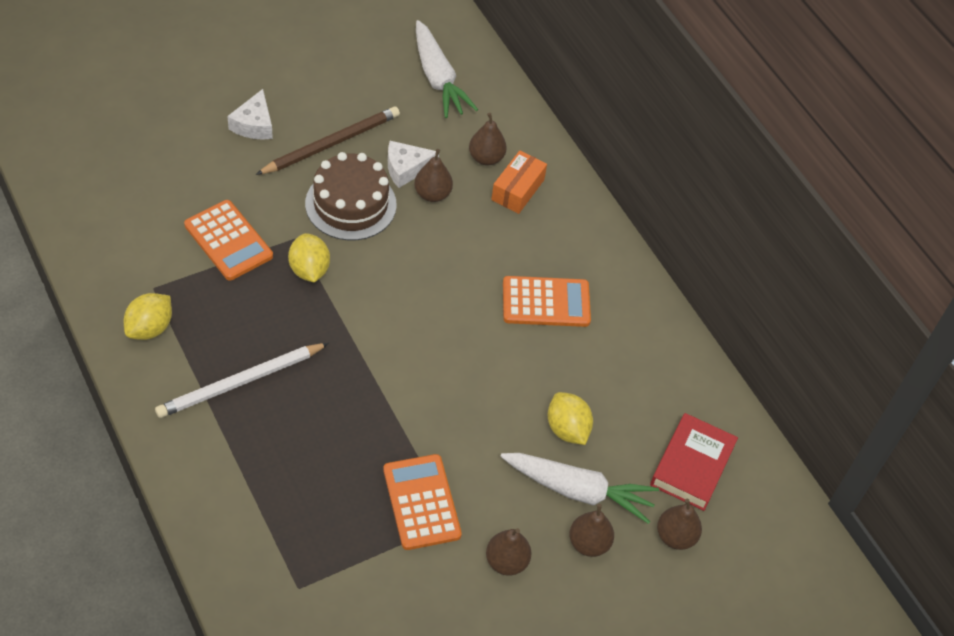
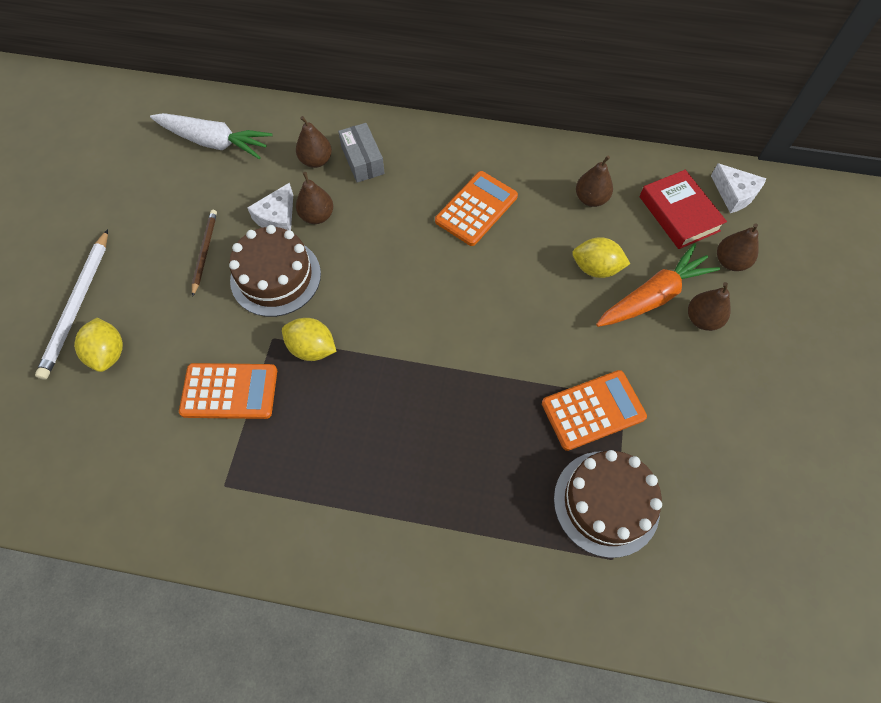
camera: 45 degrees left, 10 degrees up
yellow lemon [124,293,172,340] -> yellow lemon moved to [74,318,123,372]
white pencil [155,343,329,418] -> white pencil moved to [35,229,108,380]
white cheese [227,89,273,140] -> white cheese moved to [711,163,767,213]
brown pencil [256,107,400,175] -> brown pencil [192,210,217,297], size x0.62
orange calculator [383,454,462,550] -> orange calculator turned 135 degrees clockwise [542,370,647,451]
brown pear [486,528,531,576] -> brown pear moved to [576,155,613,207]
orange box [491,150,547,214] -> grey box [338,123,385,183]
white carrot [500,453,659,524] -> orange carrot [596,243,720,327]
none -> brown cake [554,450,662,558]

